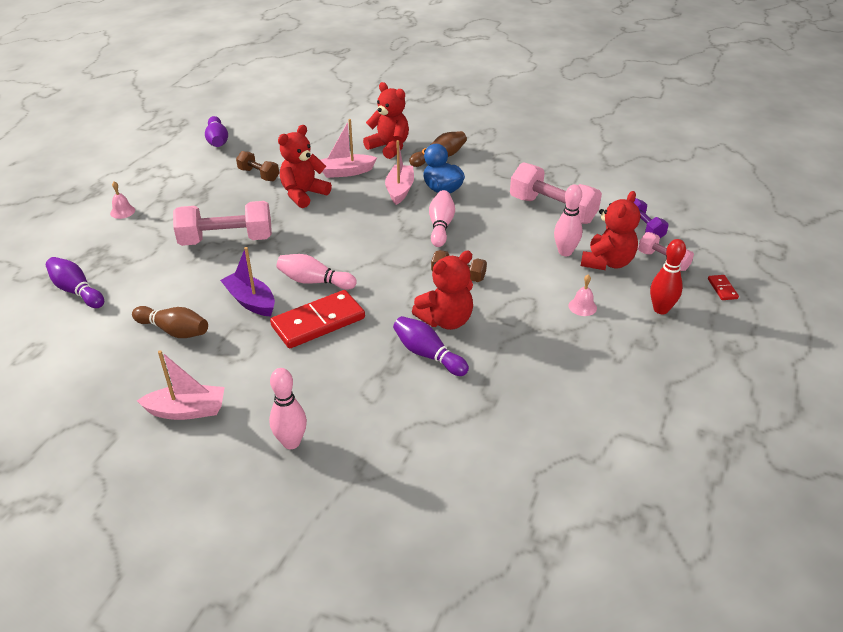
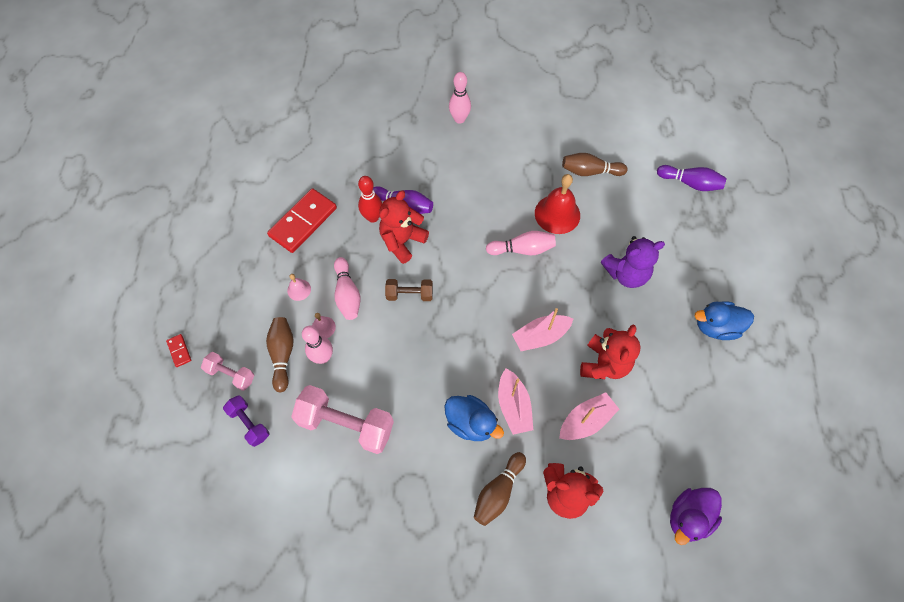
camera: 160 degrees right, 25 degrees up
pink bell [110,181,135,219] -> pink bell moved to [312,313,336,338]
pink boat [137,350,225,420] -> pink boat moved to [512,308,573,351]
pink dumbbell [173,201,272,246] -> purple teddy bear [601,236,665,288]
purple bowling pin [205,116,228,147] -> none
purple boat [220,247,275,316] -> red bell [535,174,580,234]
brown dumbbell [236,151,279,181] -> none
red domino [270,290,365,348] -> red domino moved to [267,188,337,253]
pink bowling pin [429,190,455,247] -> pink bowling pin moved to [334,257,360,320]
red teddy bear [581,191,640,270] -> brown bowling pin [266,317,294,393]
red bowling pin [650,239,686,314] -> red bowling pin moved to [358,176,382,223]
none -> purple duck [670,488,722,545]
none -> blue duck [695,301,754,340]

